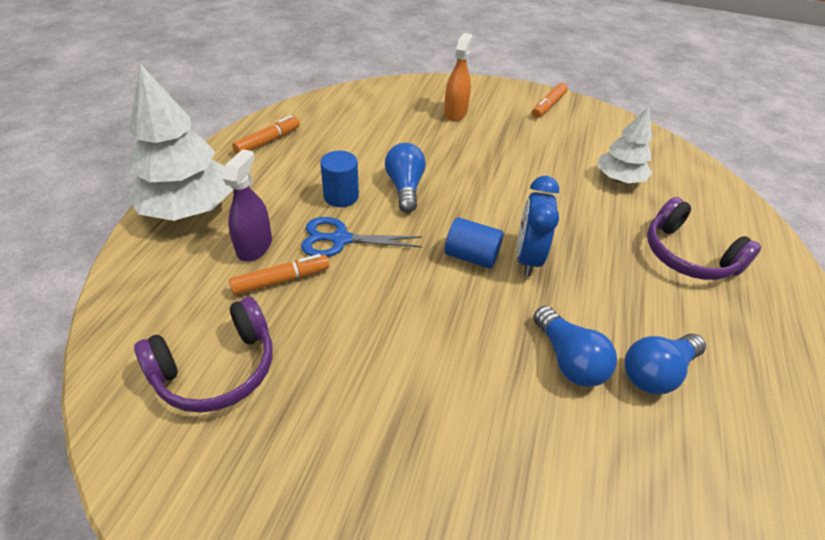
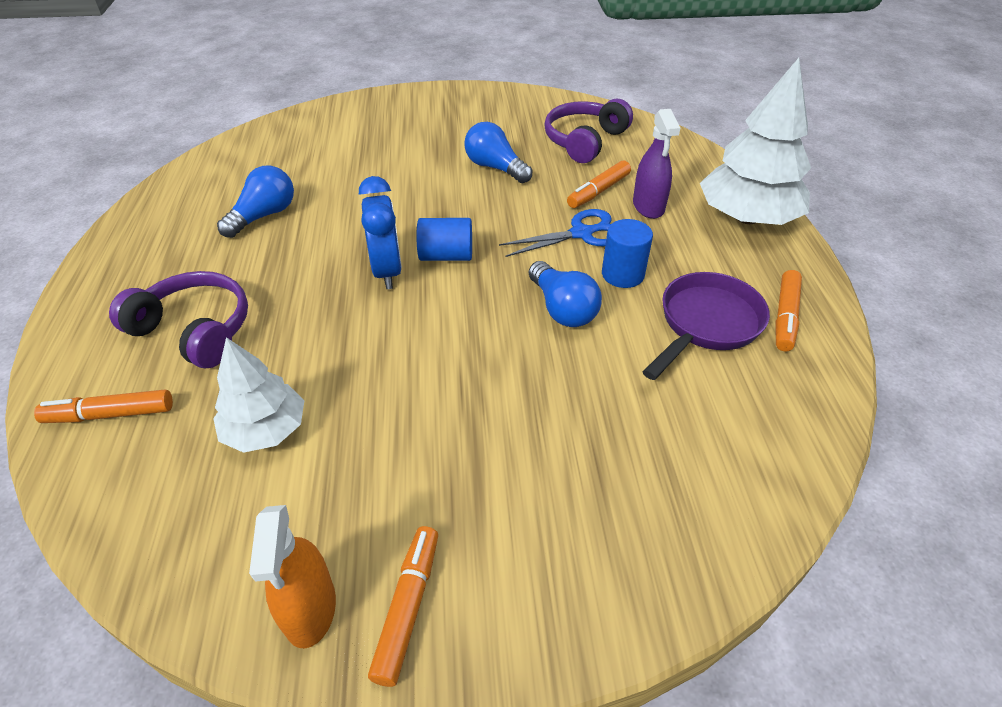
camera: 160 degrees right, 0 degrees up
orange spray bottle [444,33,472,121] -> orange spray bottle moved to [249,505,336,648]
blue light bulb [533,306,617,387] -> blue light bulb moved to [464,122,533,183]
none -> orange marker [34,389,173,423]
none -> purple pan [643,272,770,380]

